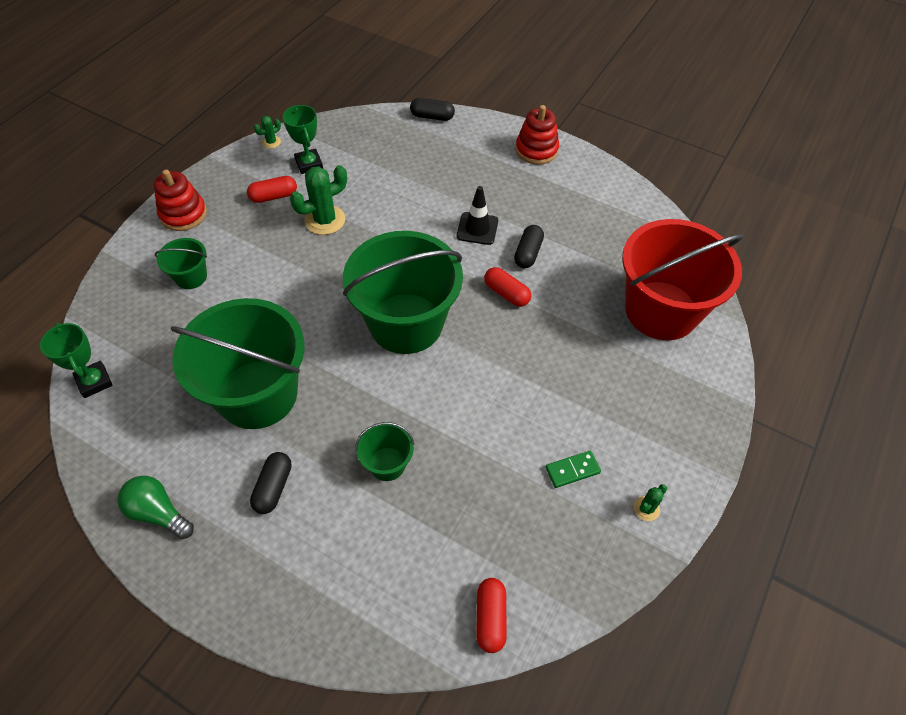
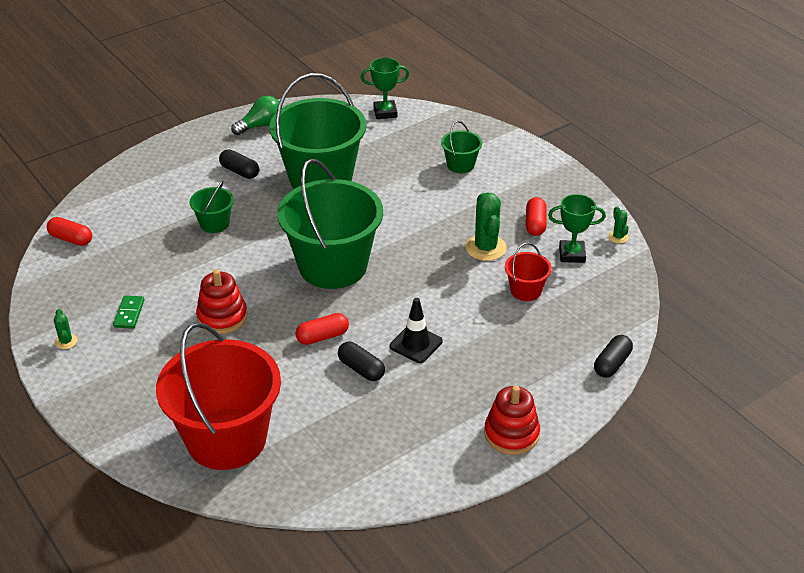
camera: 115 degrees right, 15 degrees down
red stacking toy [154,170,207,231] -> red stacking toy moved to [196,269,247,334]
none -> red bucket [505,242,552,301]

